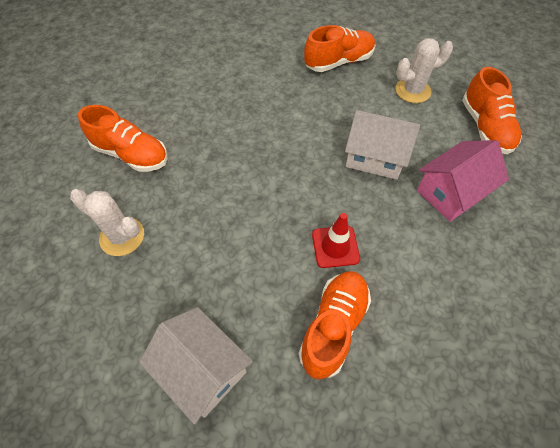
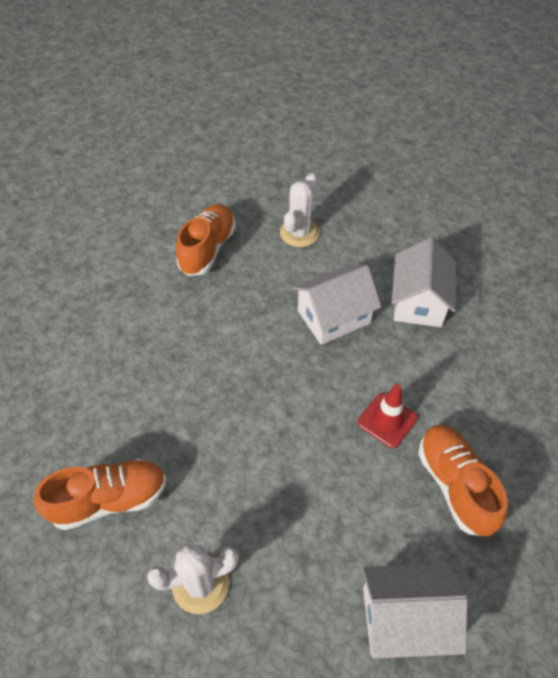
camera: 45 degrees left, 5 degrees down
pink house [417,140,509,222] -> white house [392,238,456,327]
orange shoe [462,67,522,154] -> none

